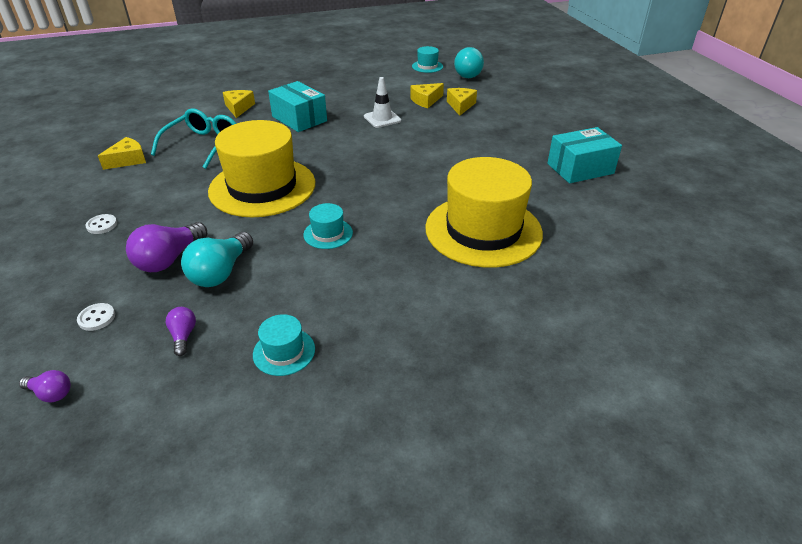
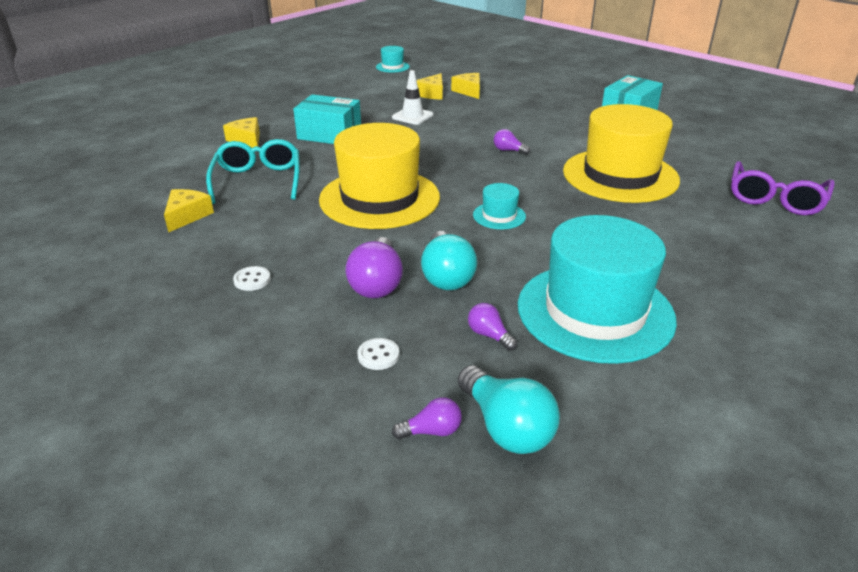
camera: 30 degrees left, 5 degrees down
turquoise hat [253,314,315,376] -> turquoise hat [518,215,677,364], size x2.38
turquoise light bulb [454,47,484,78] -> turquoise light bulb moved to [458,365,560,454]
none -> purple light bulb [494,129,530,155]
none -> purple glasses [731,161,835,215]

